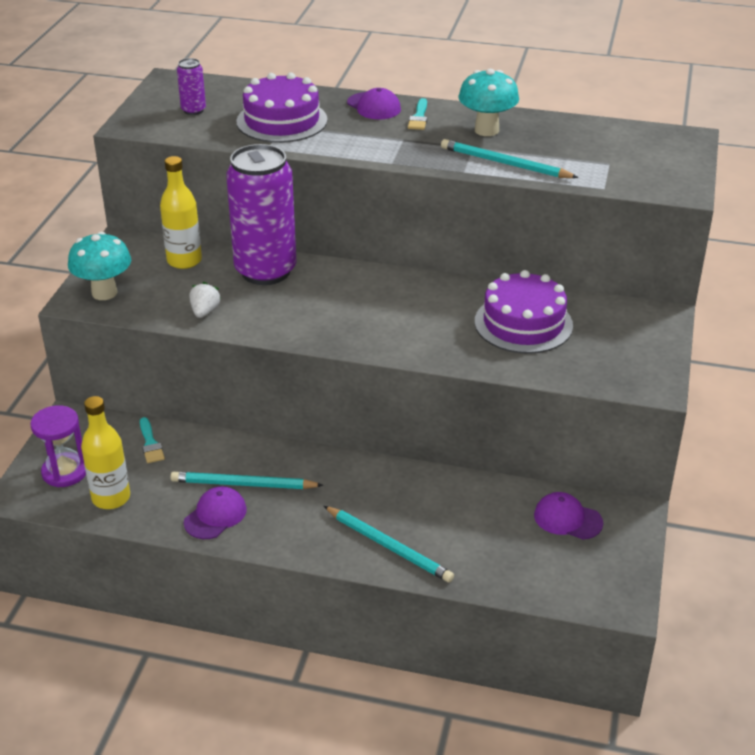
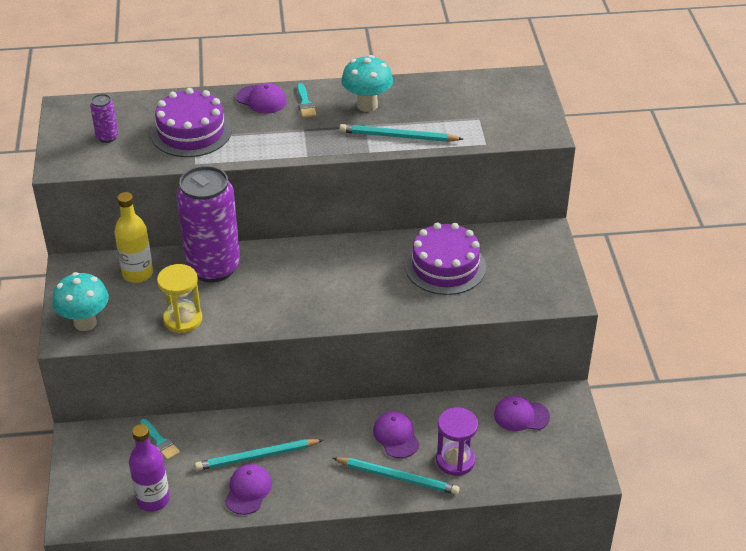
camera: 20 degrees left, 5 degrees up
purple hourglass [31,405,86,487] -> purple hourglass moved to [436,407,478,476]
yellow bottle [81,396,130,509] -> purple bottle [129,424,170,512]
white strawberry [190,282,221,318] -> yellow hourglass [157,264,202,333]
none -> purple cap [373,411,420,458]

